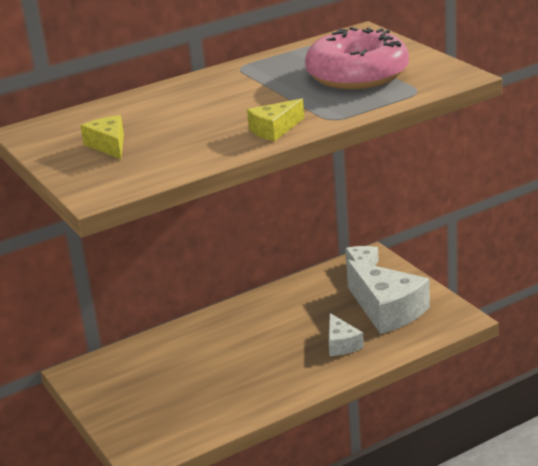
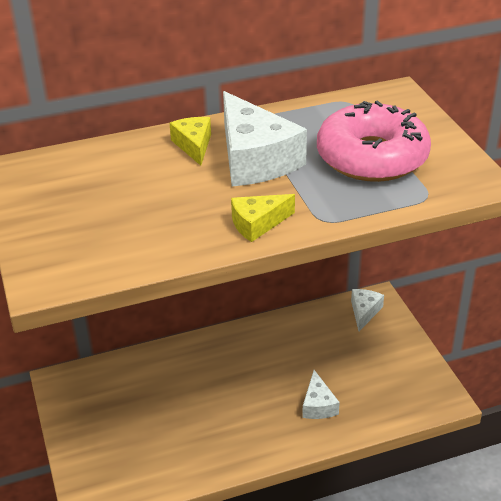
camera: 10 degrees right, 10 degrees up
yellow cheese [81,115,124,159] -> yellow cheese moved to [170,117,211,166]
white cheese [346,260,430,334] -> white cheese moved to [223,91,307,186]

